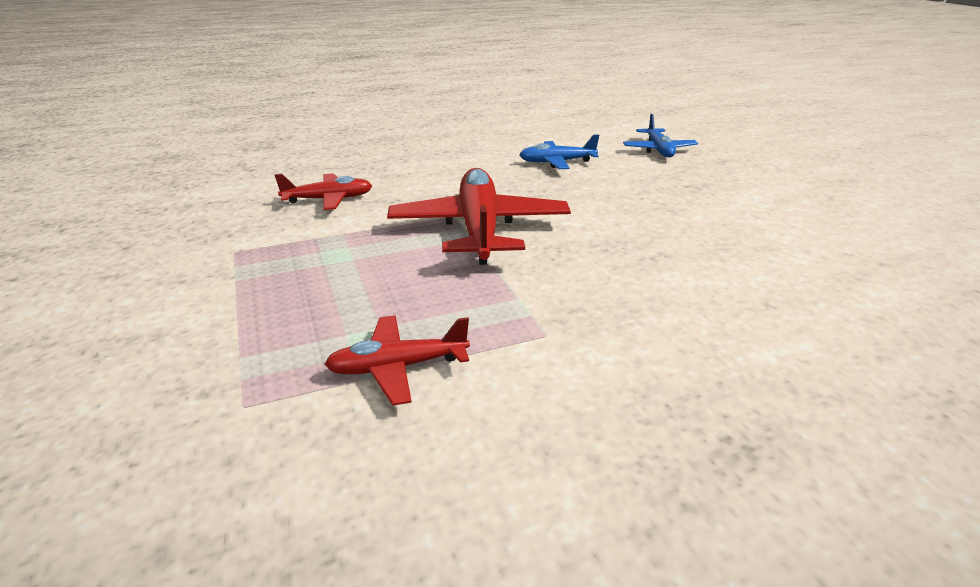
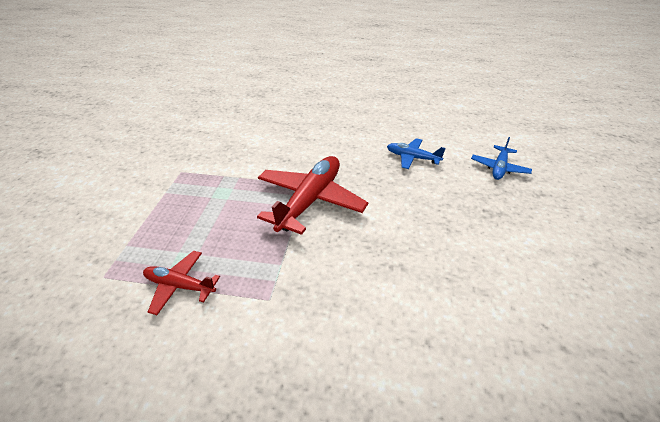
camera: 30 degrees right, 10 degrees up
red plane [275,173,372,210] -> none

